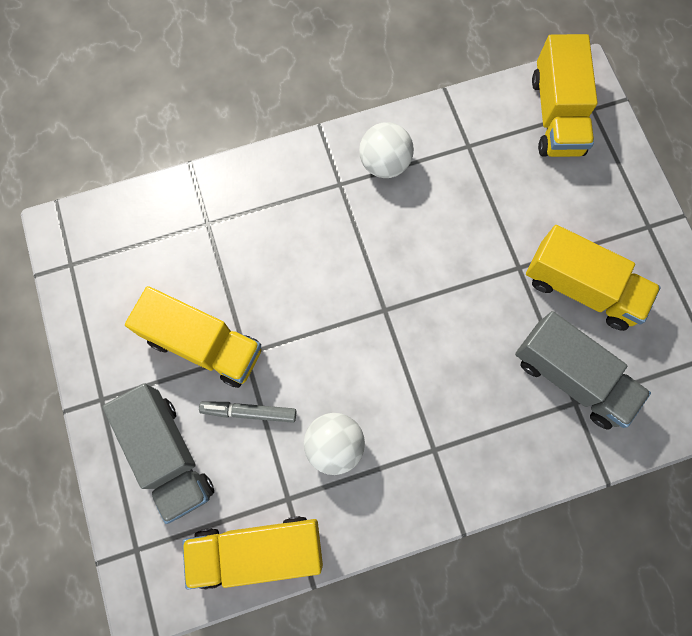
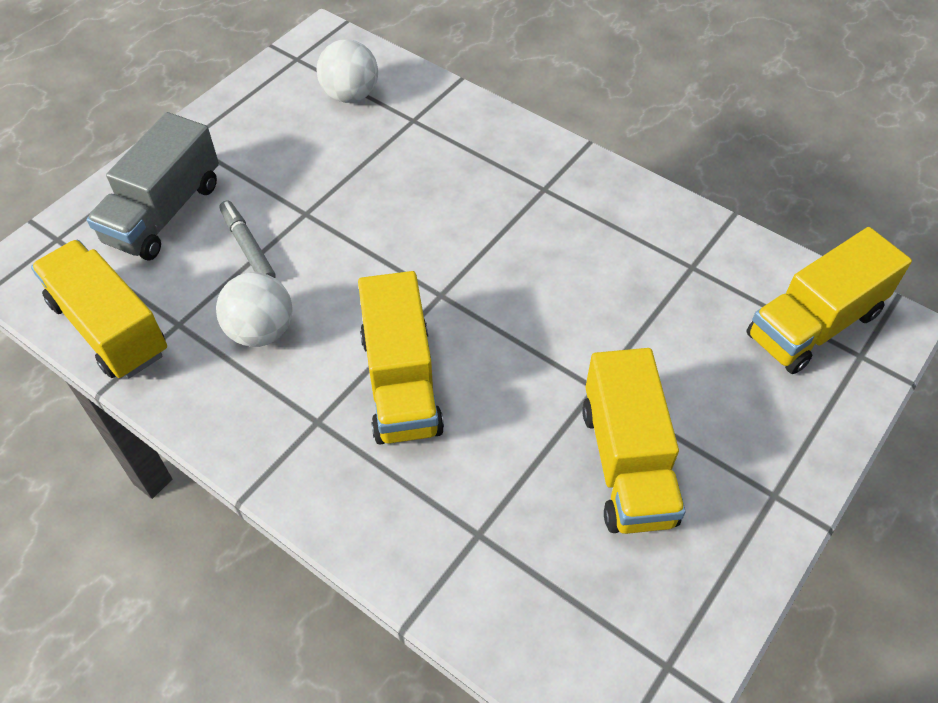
camera: 55 degrees right, 20 degrees down
yellow truck [125,286,261,388] -> yellow truck moved to [358,271,444,444]
white ball [359,122,414,178] -> white ball moved to [317,39,378,103]
grey truck [515,311,651,430] -> none

